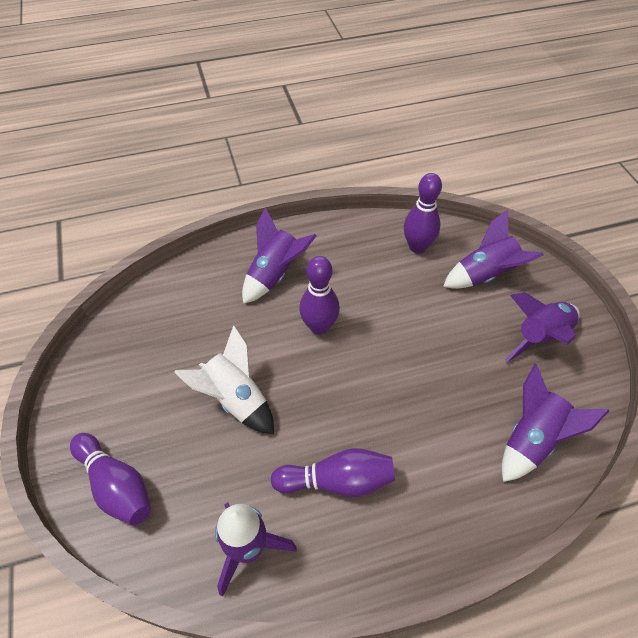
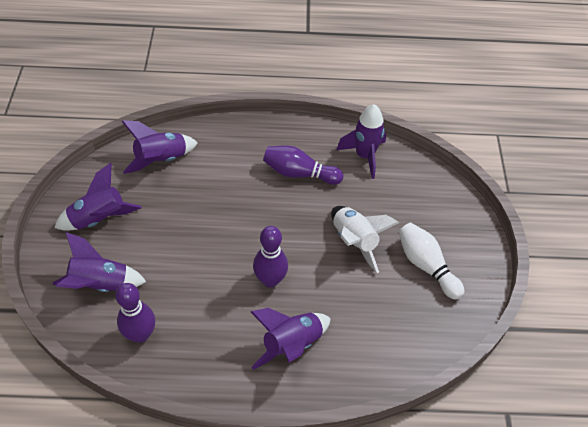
camera: 165 degrees left, 0 degrees up
purple bowling pin [70,433,151,526] -> none
none -> white bowling pin [398,222,464,299]

